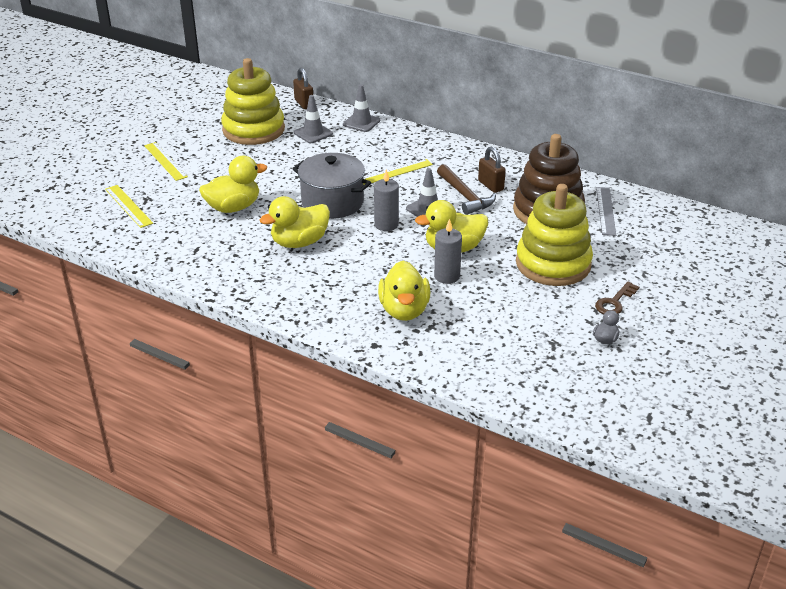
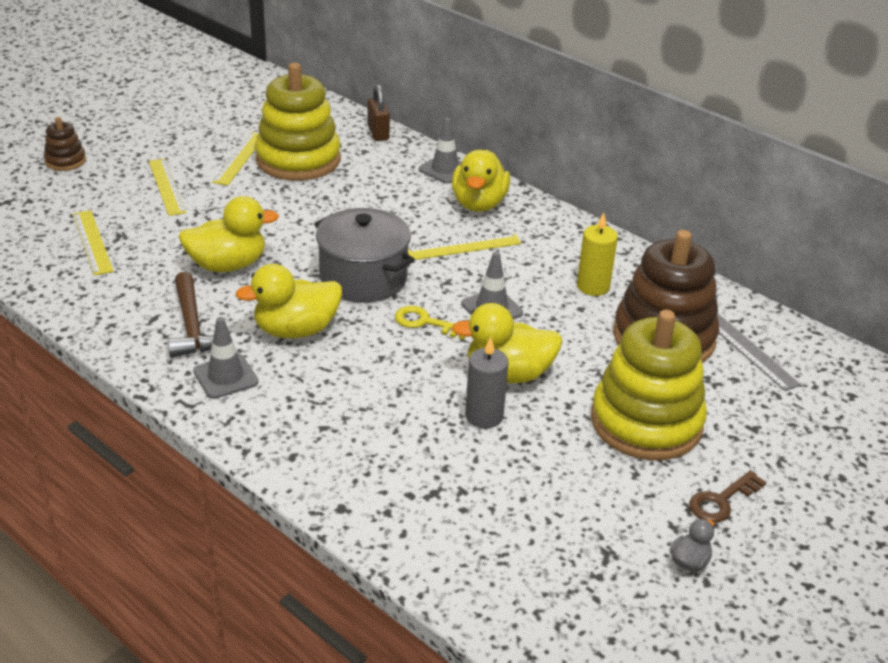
camera: 10 degrees right, 0 degrees up
grey traffic cone [294,95,333,143] -> grey traffic cone moved to [193,317,259,399]
grey candle [374,169,399,231] -> yellow key [395,306,465,340]
yellow duck [378,261,430,321] -> yellow duck moved to [452,150,510,212]
brown hammer [437,164,496,215] -> brown hammer moved to [168,272,231,358]
brown padlock [478,146,506,193] -> yellow candle [577,213,618,296]
grey ruler [596,187,616,236] -> grey ruler turned 45 degrees counterclockwise [717,313,801,391]
none -> brown stacking toy [44,117,86,171]
none -> yellow ruler [212,132,258,185]

